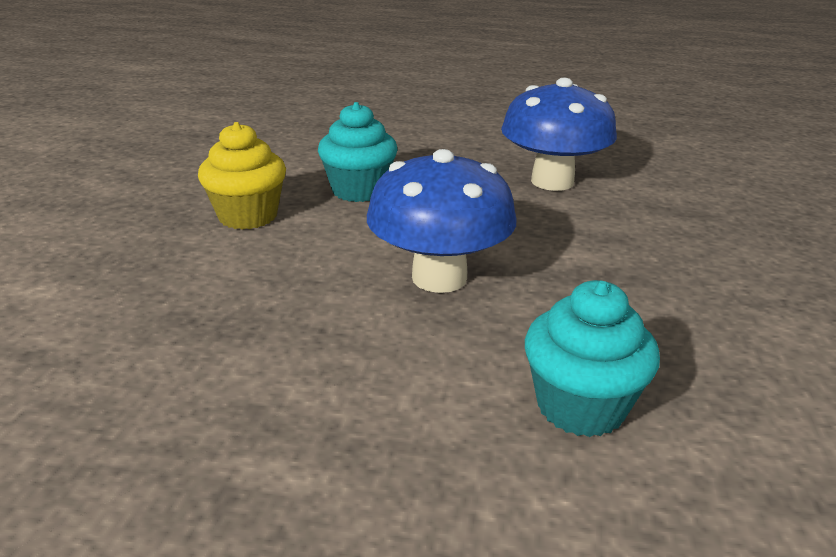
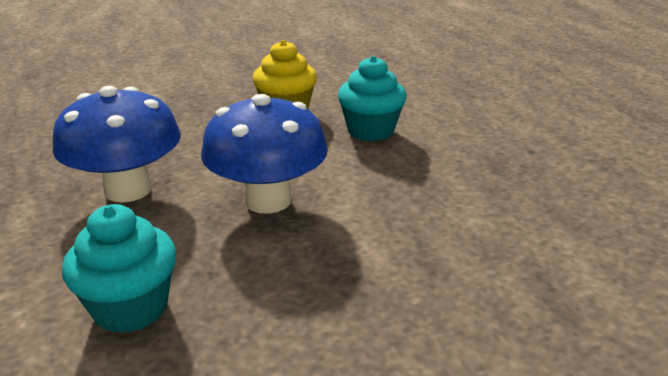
camera: 60 degrees right, 0 degrees up
blue mushroom [501,78,617,191] -> blue mushroom moved to [53,86,181,203]

